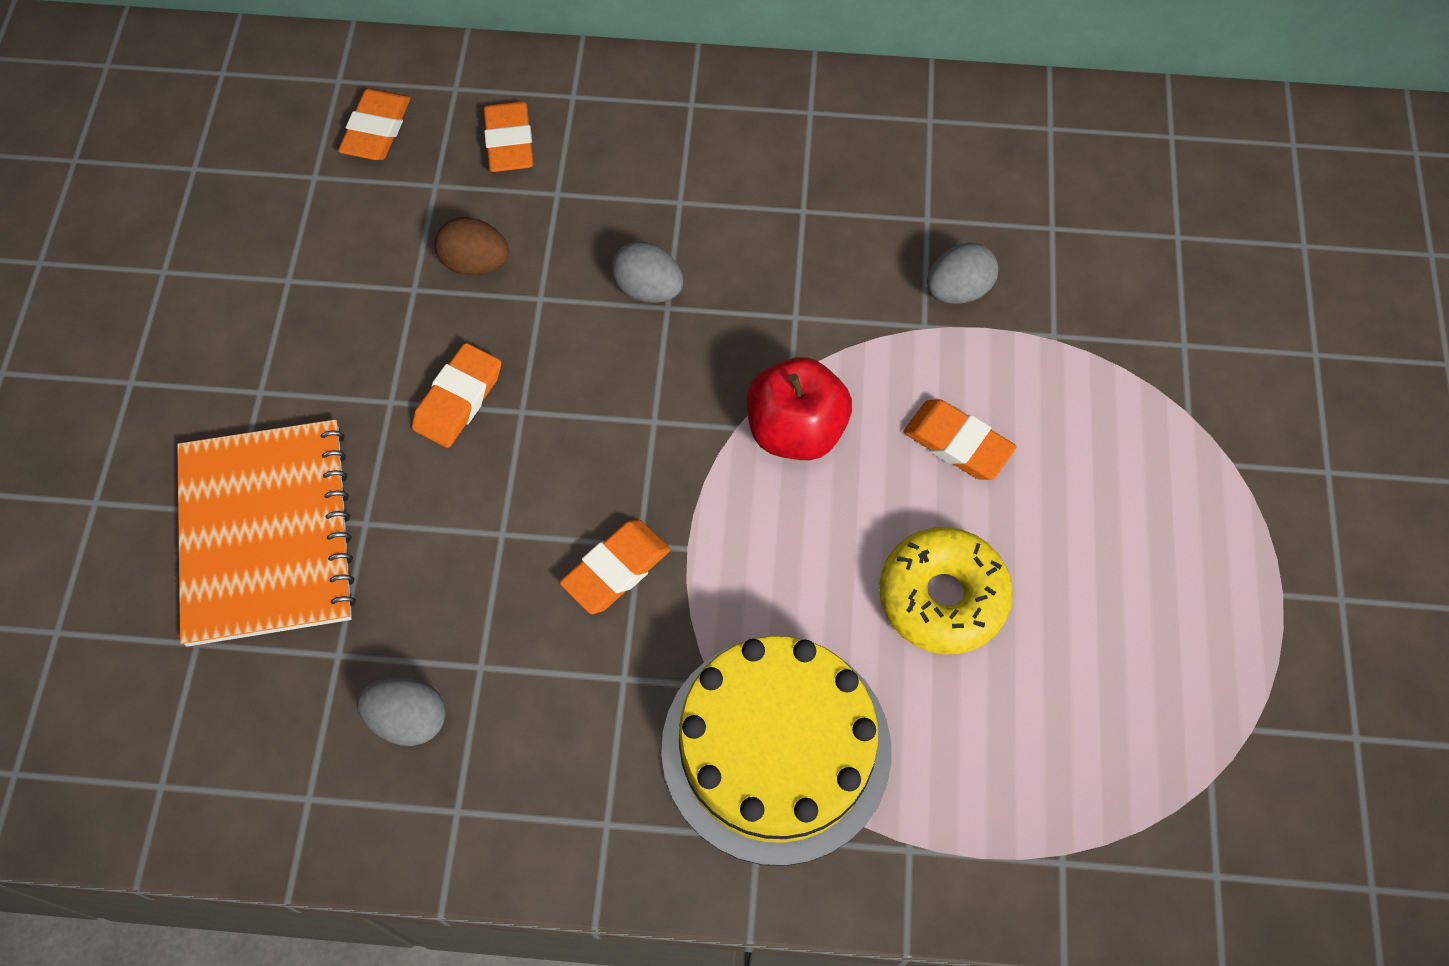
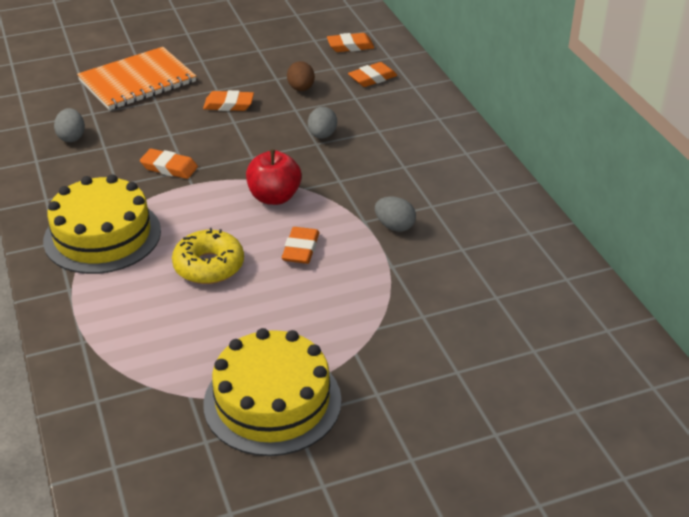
camera: 65 degrees right, 25 degrees down
none -> yellow cake [203,328,342,456]

